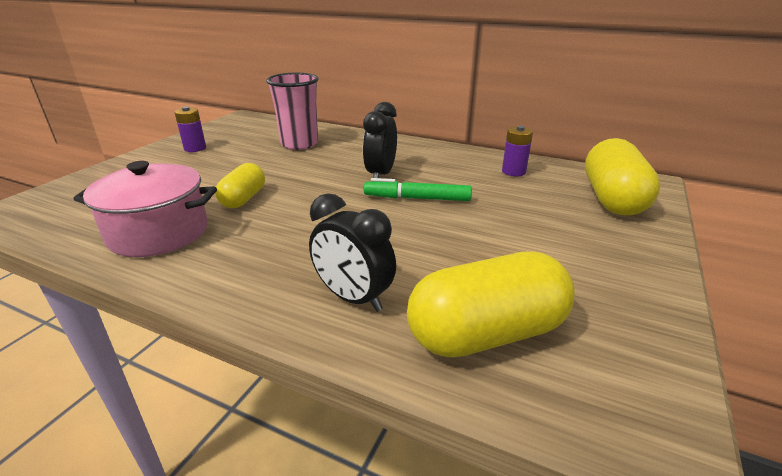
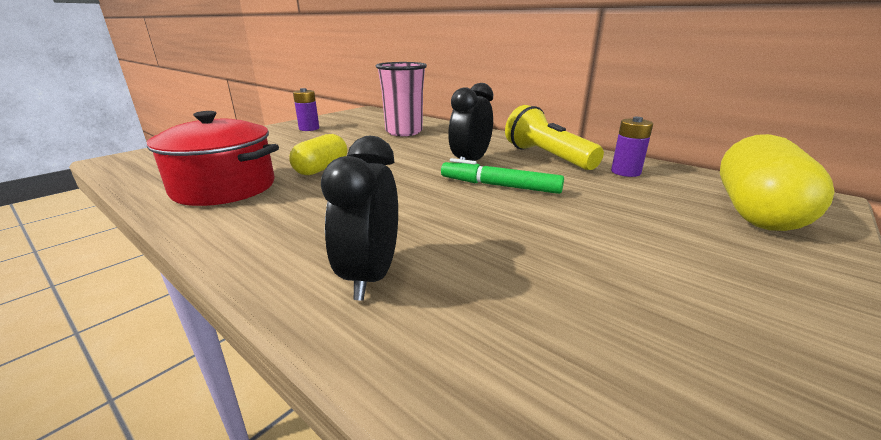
camera: 15 degrees right, 5 degrees down
pink pot [73,161,217,257] -> red pot [147,111,279,206]
black clock [309,193,396,312] -> black clock turned 45 degrees clockwise [321,136,398,300]
yellow capsule [407,251,575,357] -> none
none -> yellow flashlight [505,105,604,170]

